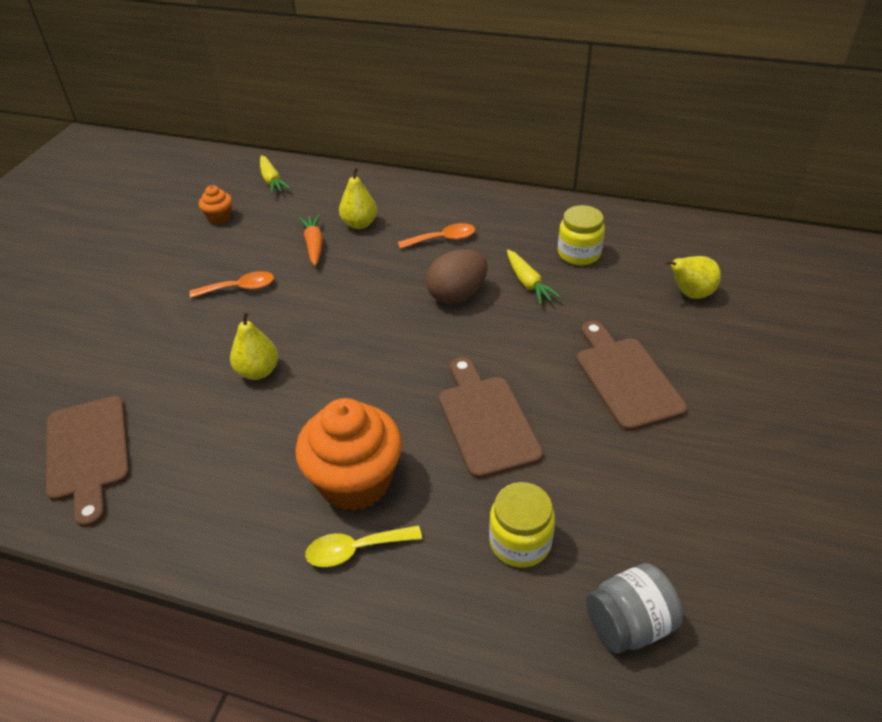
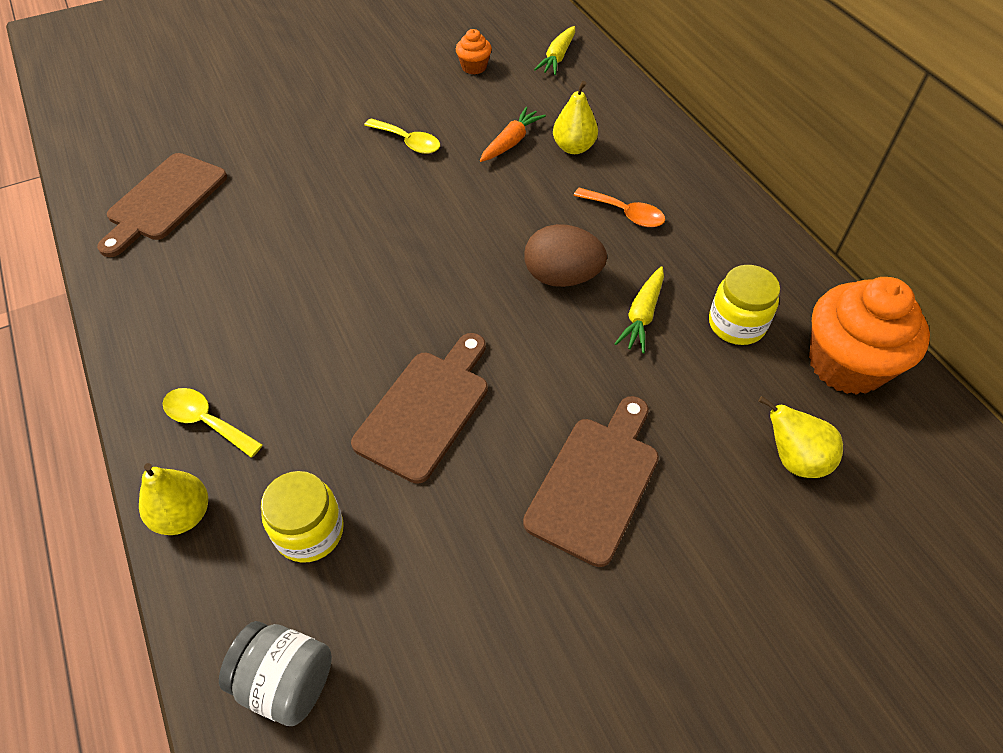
camera: 45 degrees right, 10 degrees up
orange spoon [190,271,274,298] -> yellow spoon [364,118,440,154]
yellow pear [230,310,278,380] -> yellow pear moved to [139,463,208,535]
orange cupcake [295,398,402,511] -> orange cupcake moved to [809,277,930,395]

